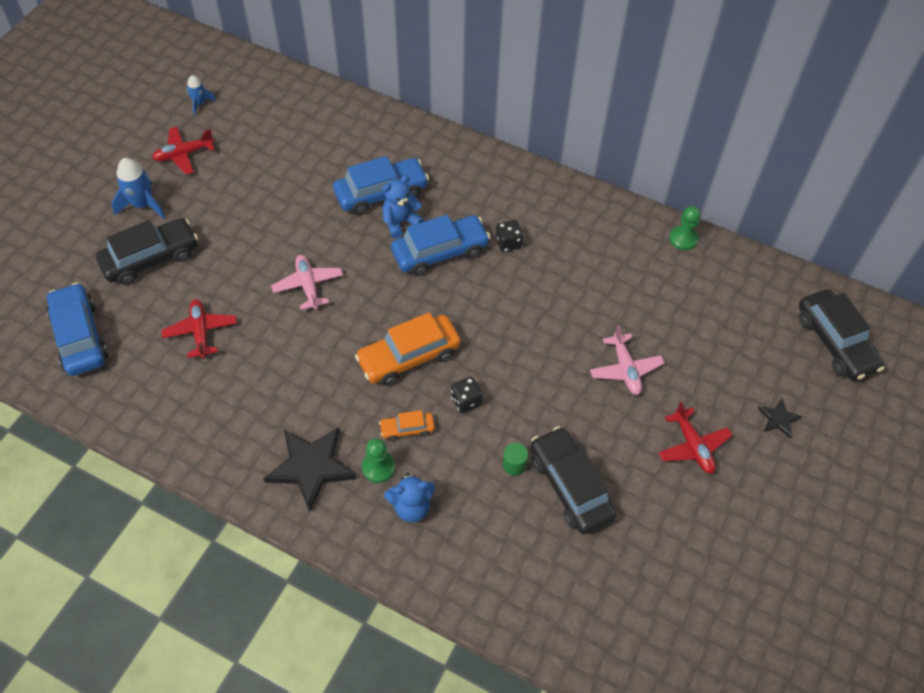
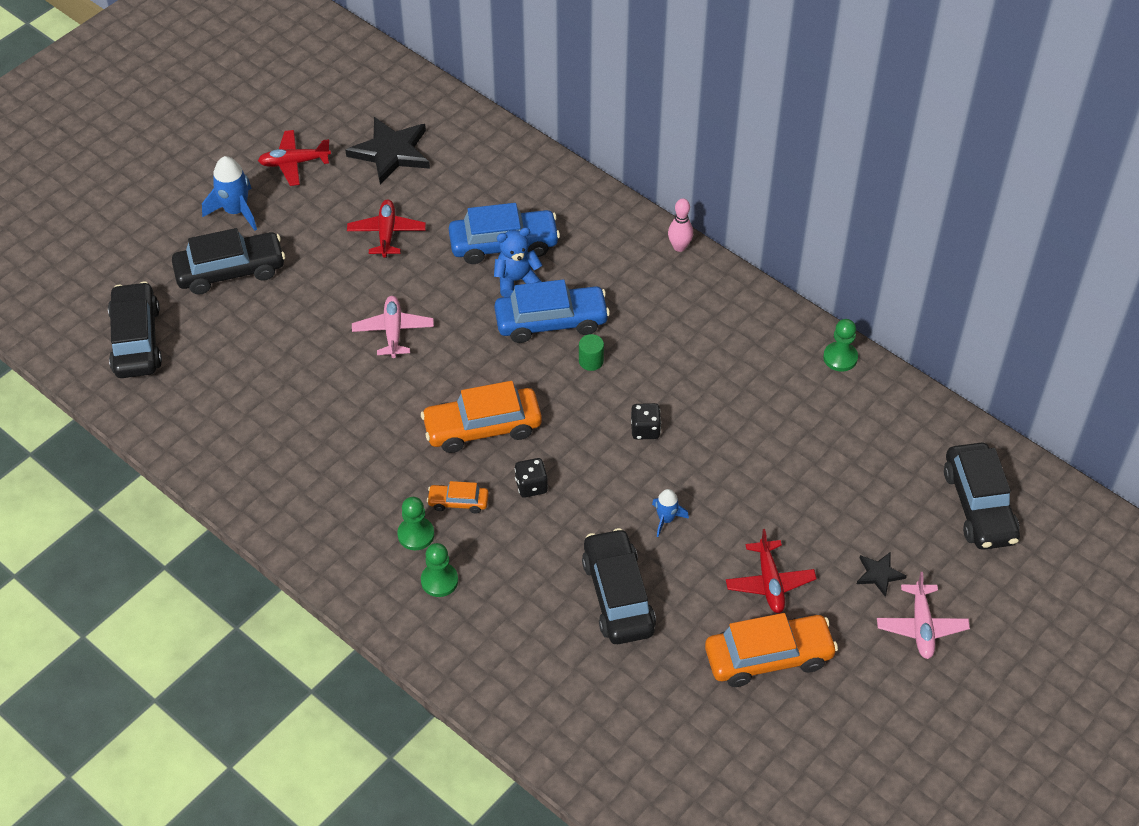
camera: 15 degrees right, 5 degrees down
blue car [47,283,108,376] -> black car [108,281,162,378]
red plane [161,299,237,359] -> red plane moved to [347,199,426,258]
blue rocket [187,75,216,115] -> blue rocket moved to [652,489,689,537]
black star [263,428,356,512] -> black star moved to [345,117,430,185]
blue teddy bear [384,473,435,522] -> green pawn [421,543,458,597]
black dice [496,220,523,252] -> black dice moved to [631,403,661,440]
green cylinder [503,443,528,476] -> green cylinder moved to [579,334,604,371]
pink plane [590,325,664,395] -> pink plane moved to [877,572,970,659]
none -> pink bowling pin [668,198,693,252]
none -> orange car [705,613,838,687]

